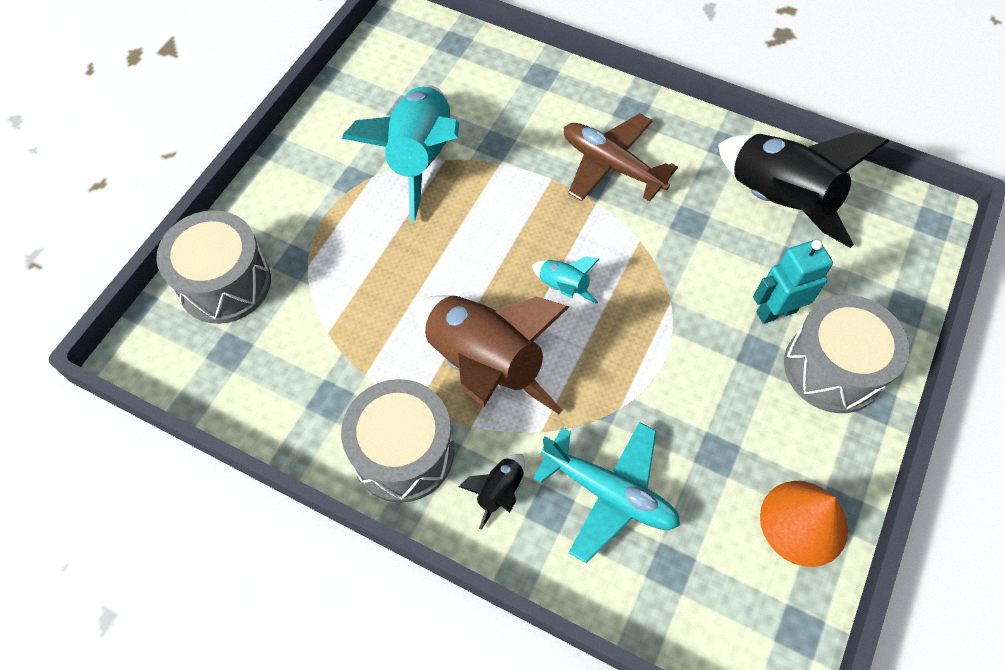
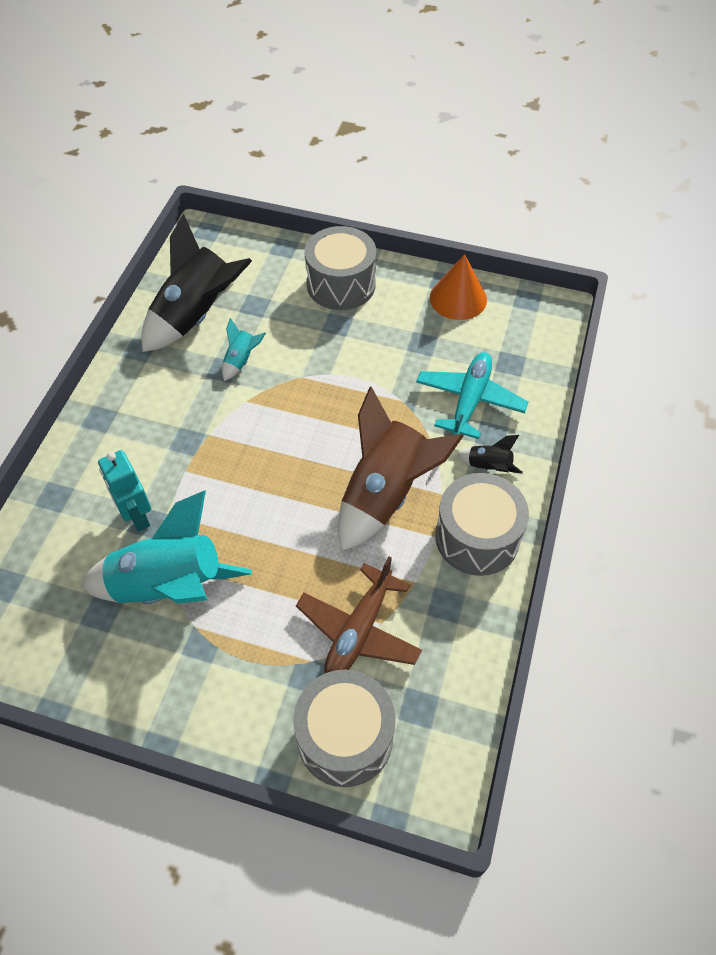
camera: 100 degrees left, 5 degrees down
turquoise rocket [532,256,599,304] -> turquoise rocket moved to [222,318,266,381]
brown plane [564,113,678,202] -> brown plane moved to [296,557,422,673]
turquoise robot [753,239,833,324] -> turquoise robot moved to [98,450,151,532]

